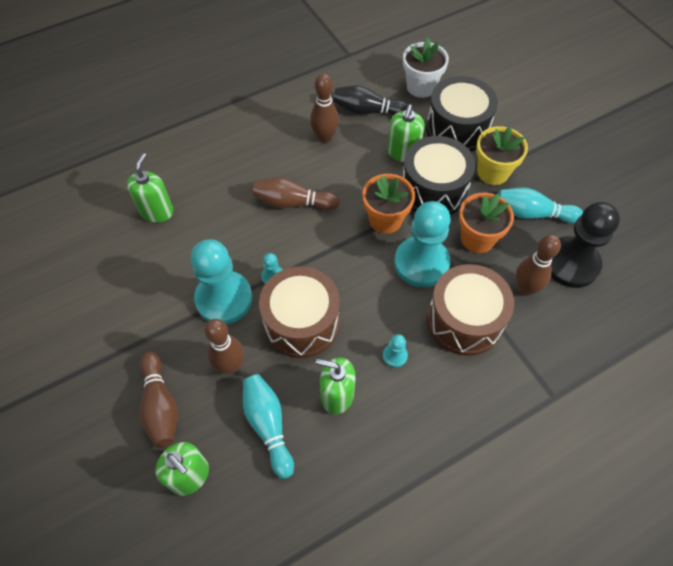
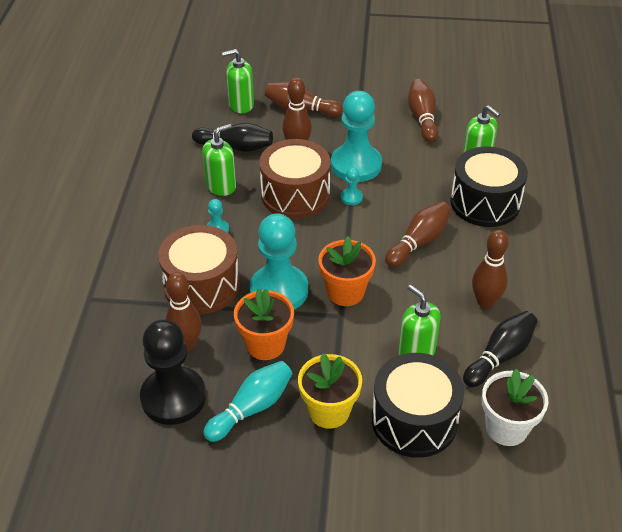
camera: 125 degrees right, 15 degrees down
turquoise bowling pin [243,374,294,479] -> black bowling pin [192,123,273,152]
black drum [403,136,475,215] -> black drum moved to [450,147,528,227]
none -> brown bowling pin [408,79,438,143]

